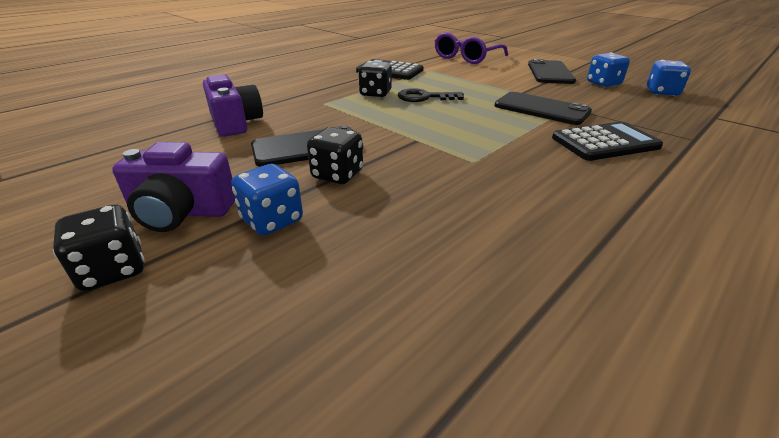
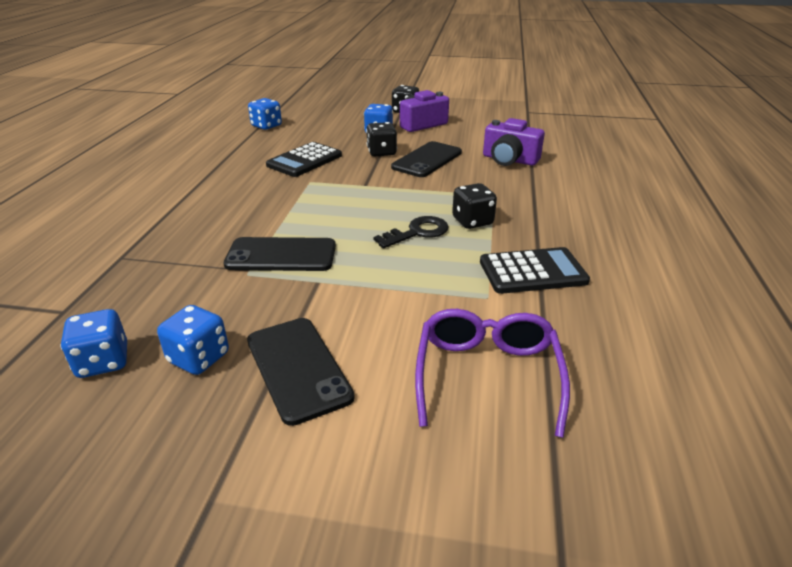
camera: 145 degrees right, 0 degrees up
black calculator [552,122,663,161] -> black calculator moved to [266,142,342,177]
none -> blue dice [248,98,282,130]

